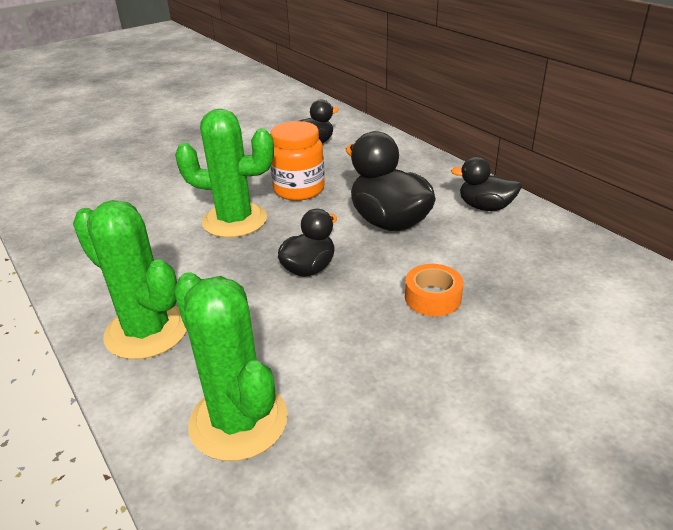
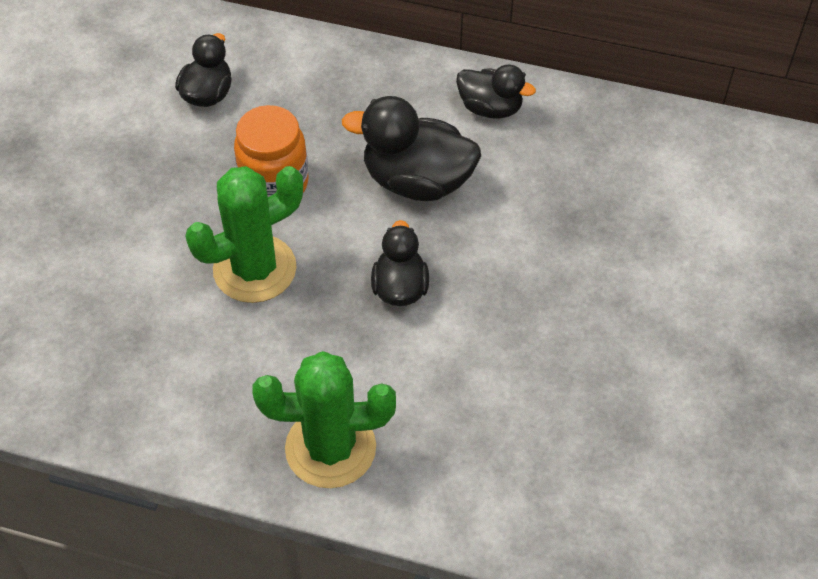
camera: 40 degrees left, 20 degrees up
green cactus [174,272,288,461] -> none
orange tape [405,264,463,316] -> none
black duck [451,157,522,211] -> black duck turned 135 degrees counterclockwise [456,65,536,119]

